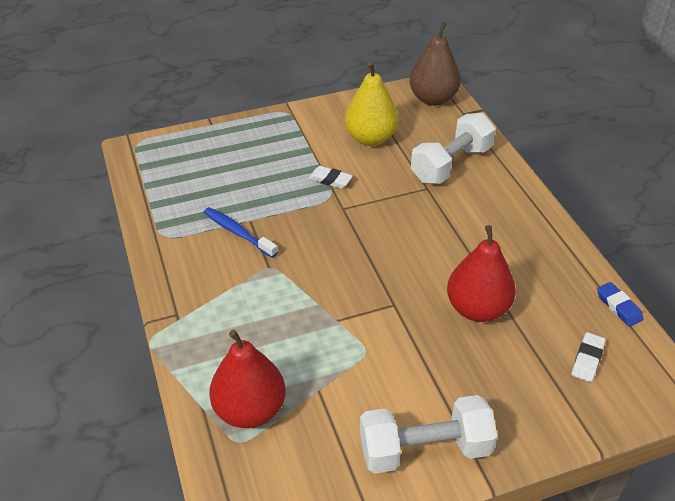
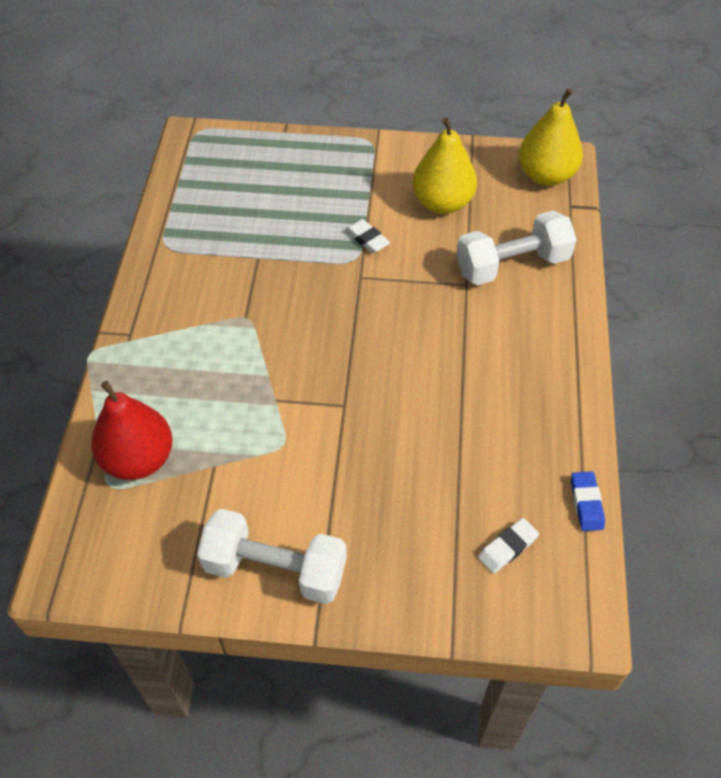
camera: 25 degrees right, 10 degrees up
blue toothbrush [204,207,278,258] -> none
brown pear [409,22,461,106] -> yellow pear [519,88,583,186]
red pear [447,225,516,322] -> none

